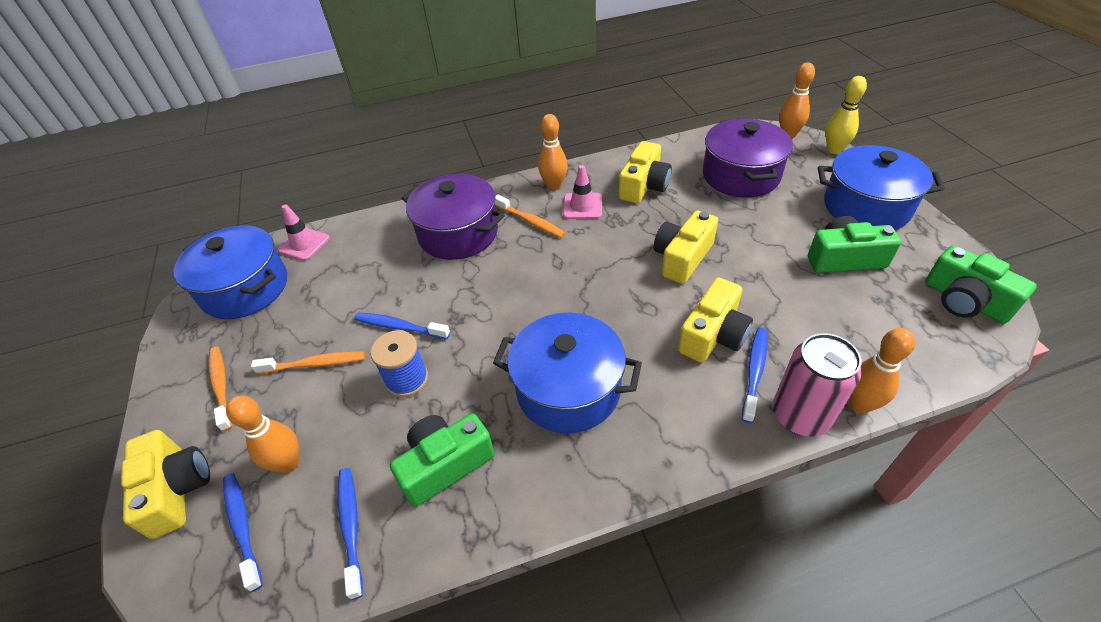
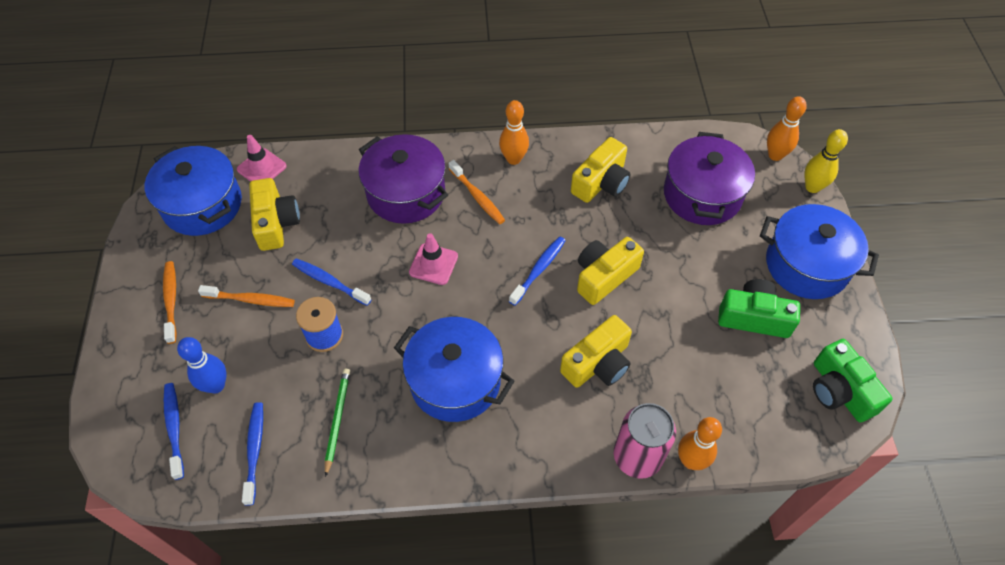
camera: 10 degrees right, 10 degrees up
yellow camera [121,430,210,539] -> yellow camera moved to [249,178,300,251]
orange bowling pin [226,396,299,473] -> blue bowling pin [177,337,226,393]
green camera [390,413,495,507] -> green pencil [325,369,350,477]
pink traffic cone [563,165,602,219] -> pink traffic cone moved to [409,233,458,285]
blue toothbrush [742,328,767,423] -> blue toothbrush moved to [509,236,566,306]

